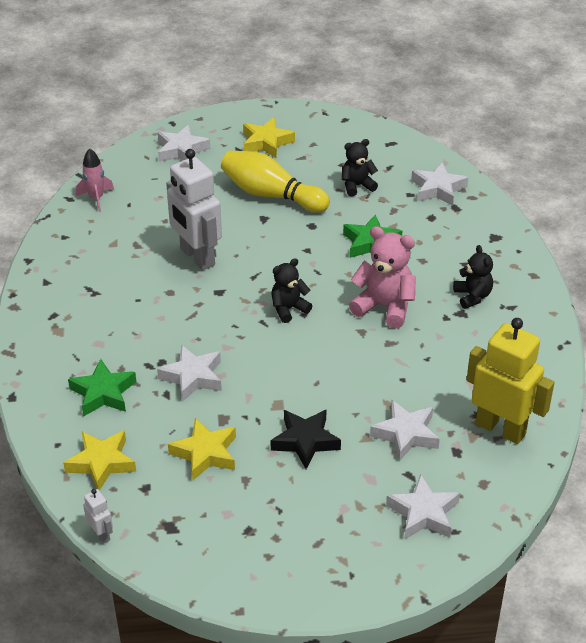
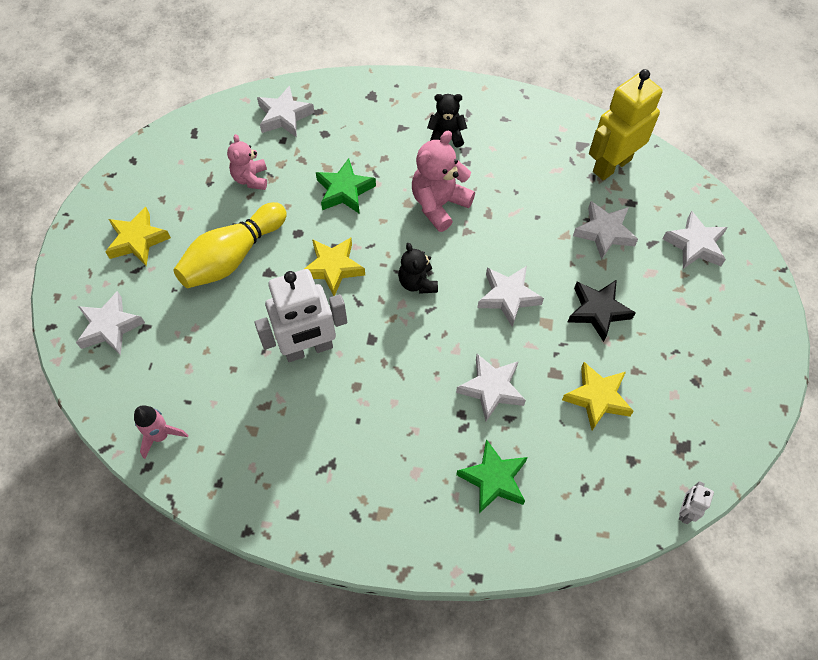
camera: 75 degrees left, 20 degrees up
yellow star [63,430,136,491] -> yellow star moved to [304,238,365,296]
white robot [83,489,113,544] -> white robot turned 45 degrees counterclockwise [679,481,714,524]
black teddy bear [342,139,378,197] -> pink teddy bear [227,134,267,190]
none -> white star [477,266,544,327]

